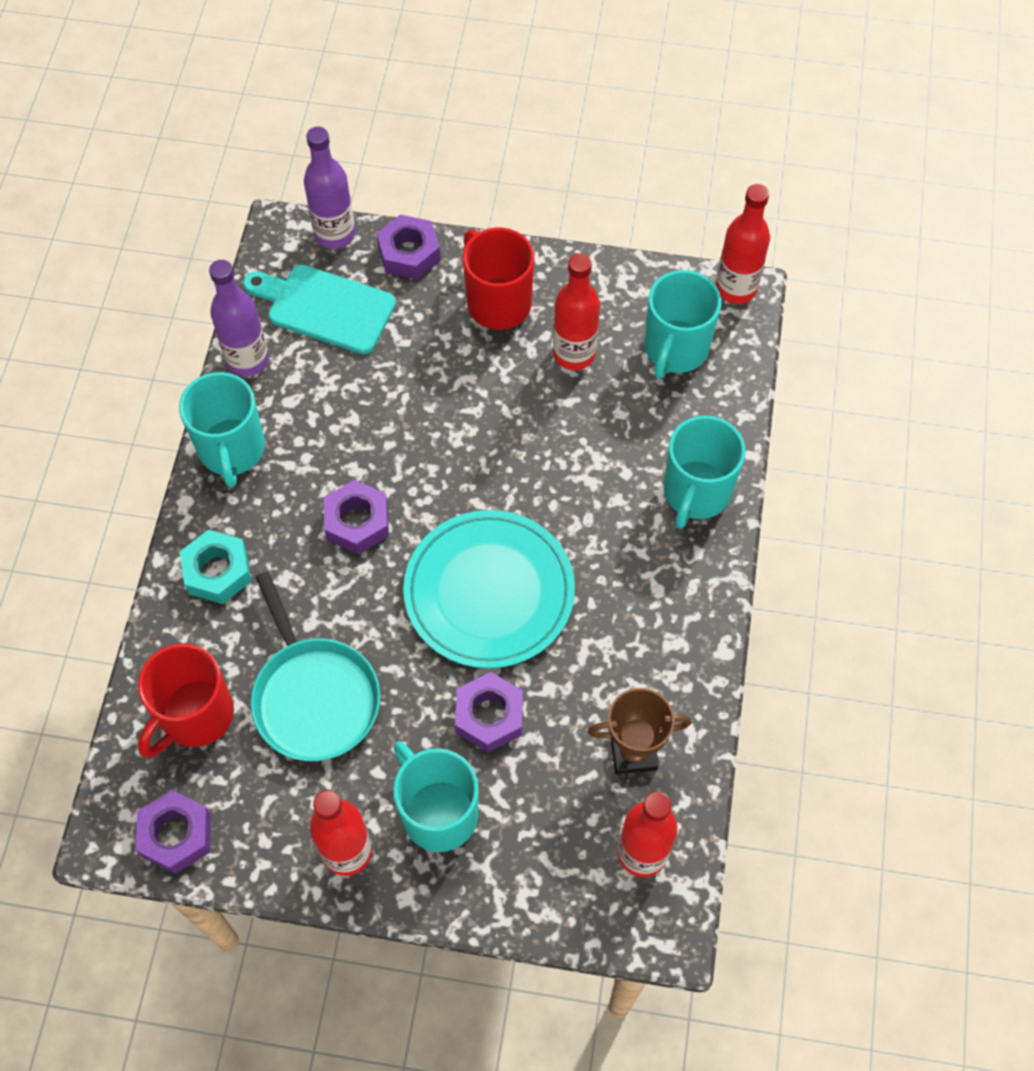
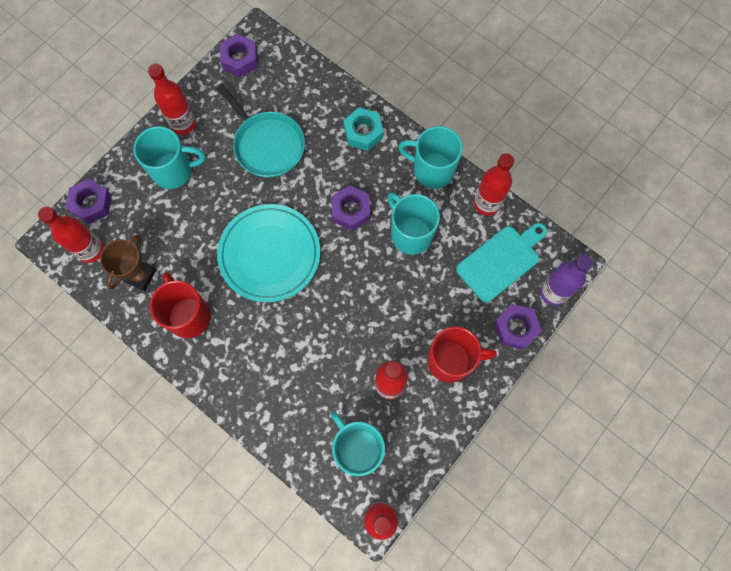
camera: 120 degrees right, 10 degrees up
red mug [138,643,234,758] -> red mug moved to [150,272,211,338]
purple bottle [209,260,269,376] -> red bottle [474,153,514,216]
turquoise pan [251,571,380,761] -> turquoise pan turned 135 degrees counterclockwise [216,84,305,178]
purple nut [455,672,523,752] -> purple nut moved to [66,179,112,224]
turquoise mug [664,416,745,529] -> turquoise mug moved to [387,193,440,255]

